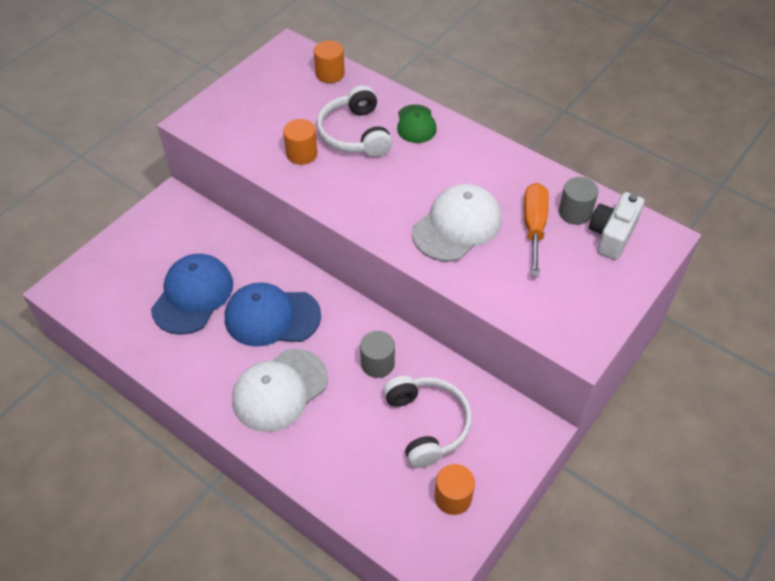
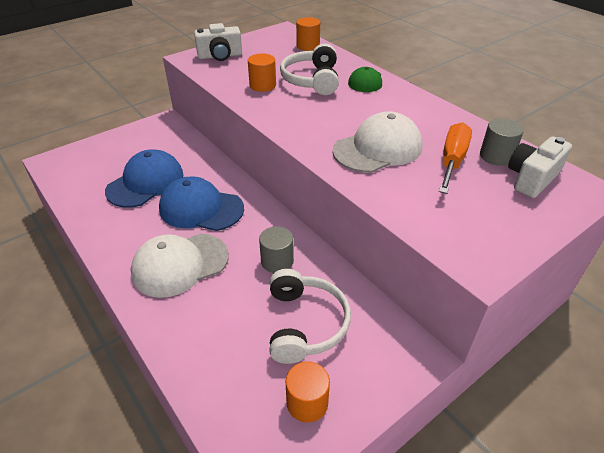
camera: 15 degrees right, 10 degrees down
none -> white camera [194,23,242,61]

